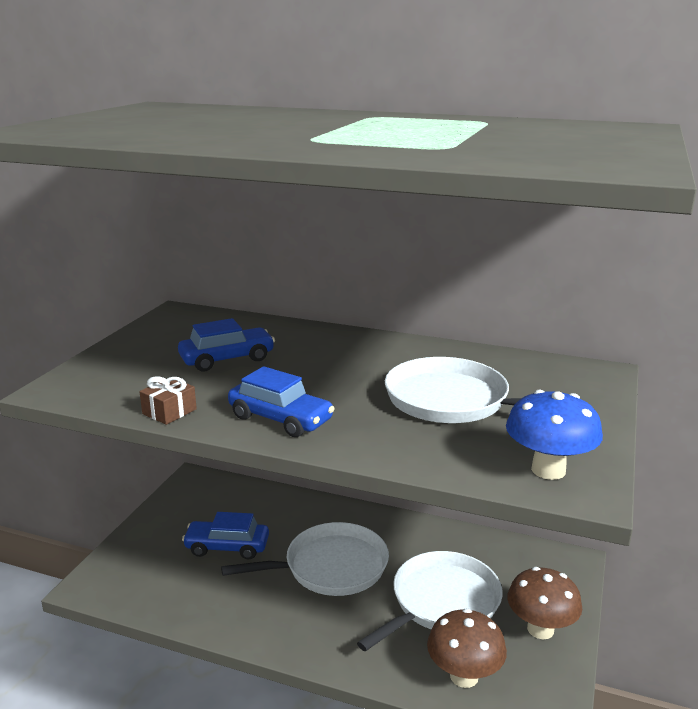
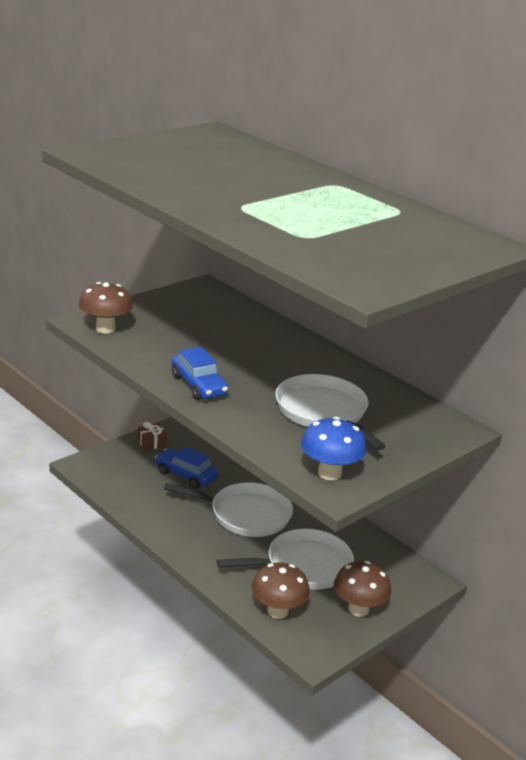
camera: 25 degrees right, 5 degrees up
brown gift [139,376,197,425] -> brown gift moved to [138,422,167,450]
blue car [178,318,275,371] -> none
none -> brown mushroom [79,282,133,334]

